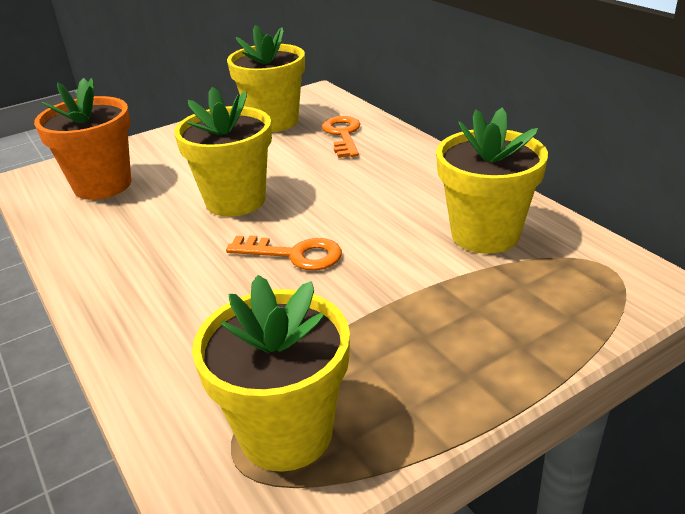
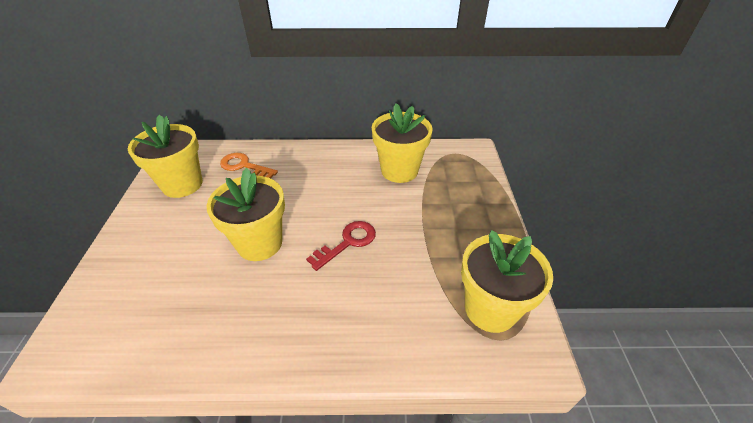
camera: 60 degrees left, 10 degrees up
orange flower pot [34,78,131,200] -> none
orange key [226,235,342,271] -> red key [306,221,376,271]

